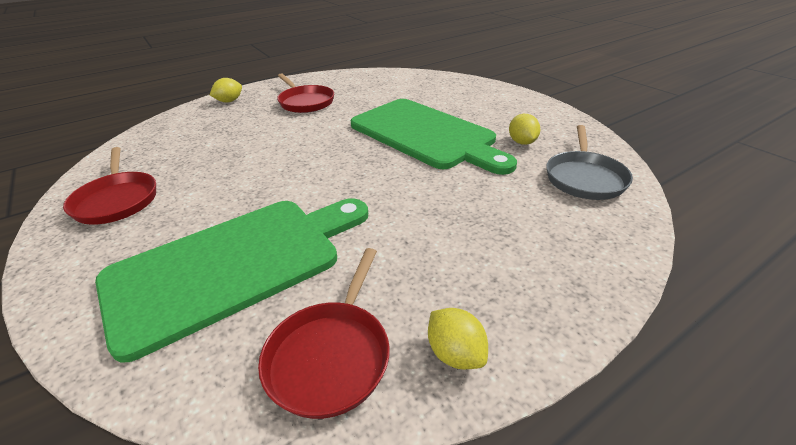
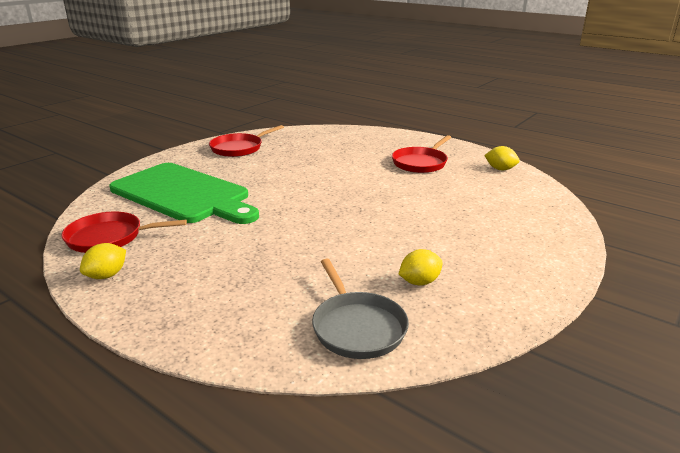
camera: 70 degrees right, 10 degrees down
yellow lemon [210,78,242,103] -> yellow lemon moved to [484,146,520,170]
green cutting board [350,99,517,175] -> none
grey pan [546,125,633,200] -> grey pan turned 105 degrees counterclockwise [312,259,409,359]

